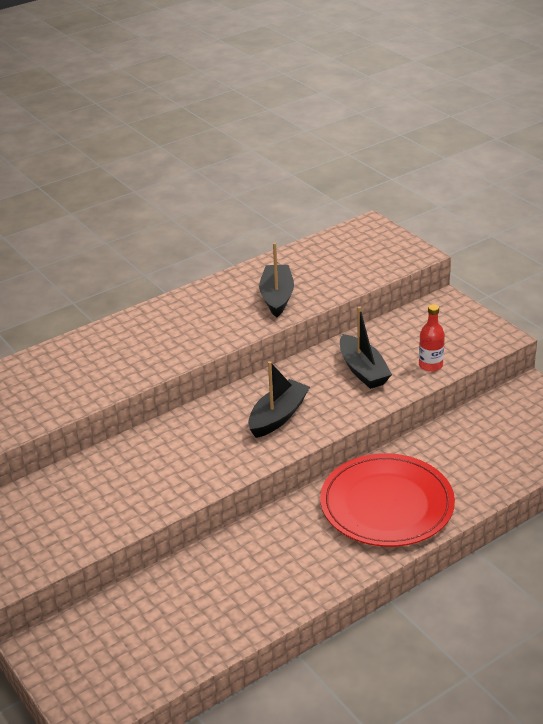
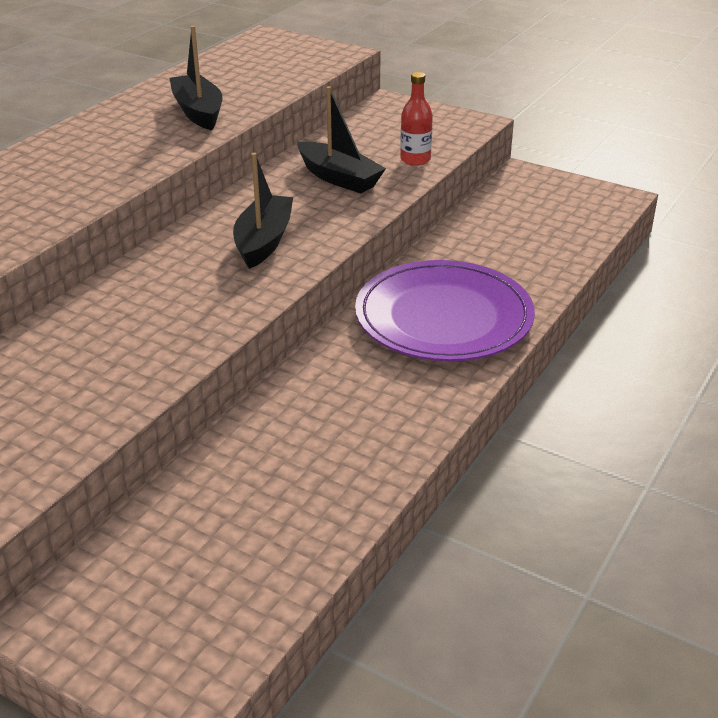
camera: 25 degrees left, 0 degrees up
red plate [320,453,455,547] -> purple plate [355,260,535,361]

